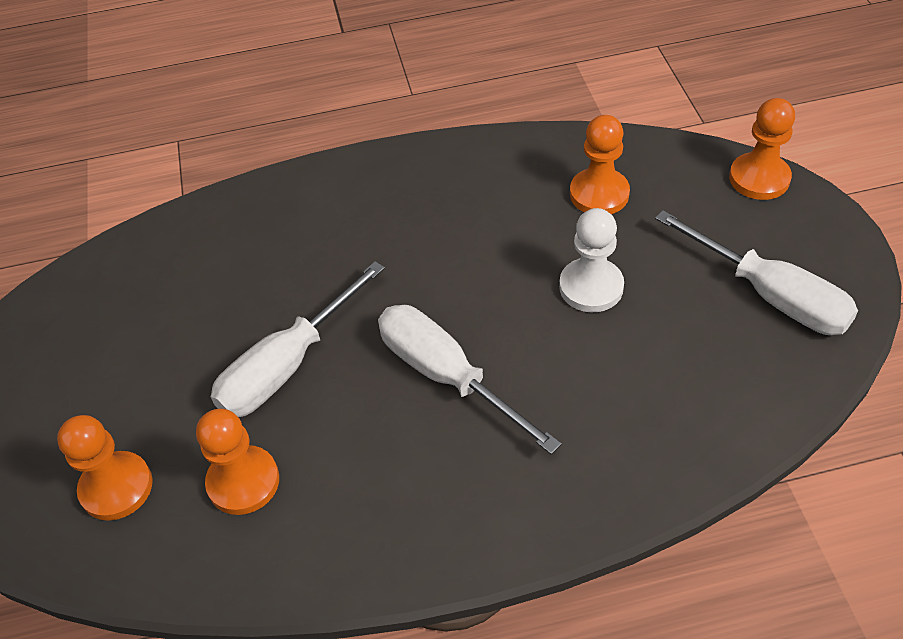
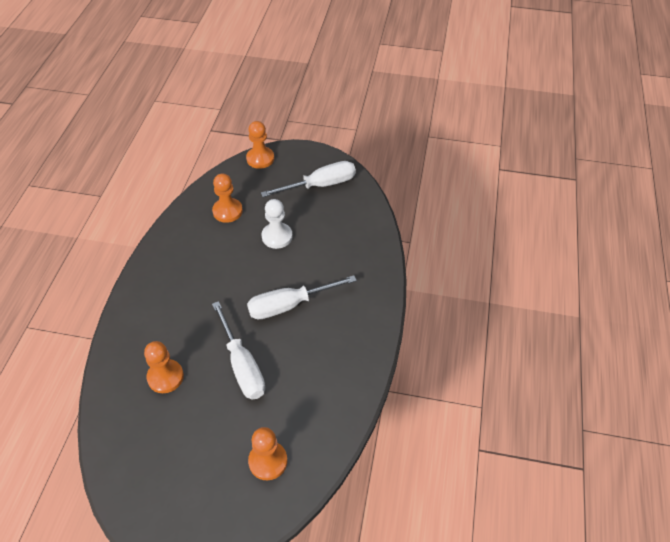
camera: 70 degrees left, 0 degrees up
orange pawn [196,408,279,515] -> orange pawn moved to [144,341,184,393]

